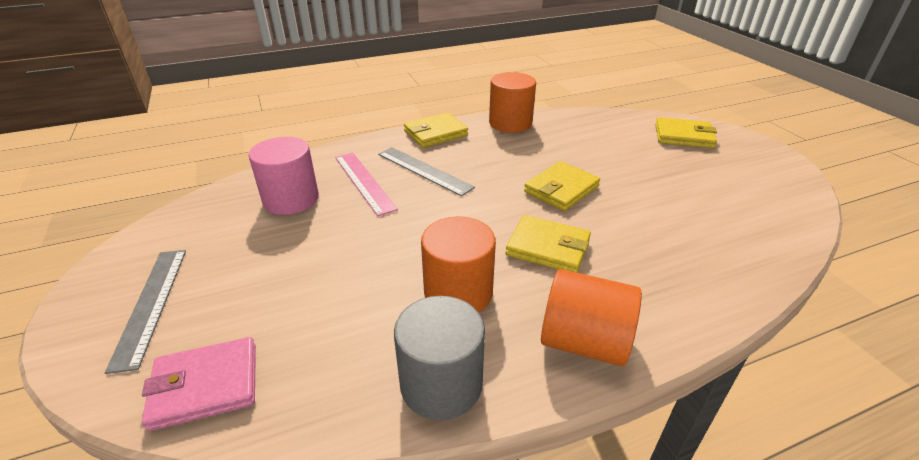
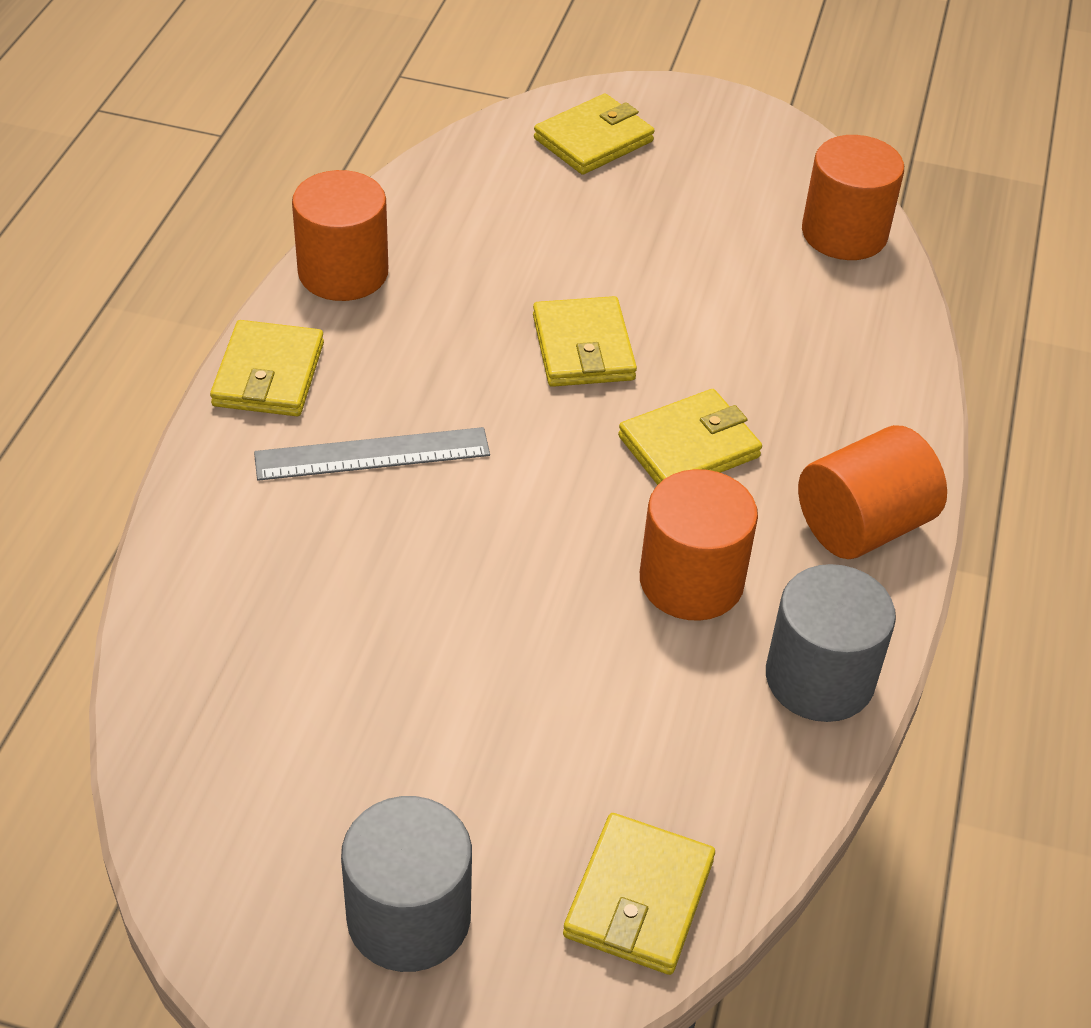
camera: 55 degrees left, 10 degrees up
grey ruler [105,250,186,374] -> grey cylinder [341,796,472,972]
pink wallet [142,337,256,431] -> yellow wallet [563,813,715,975]
pink cylinder [249,137,319,215] -> none
pink ruler [335,153,398,216] -> none
none -> orange cylinder [802,135,904,260]

